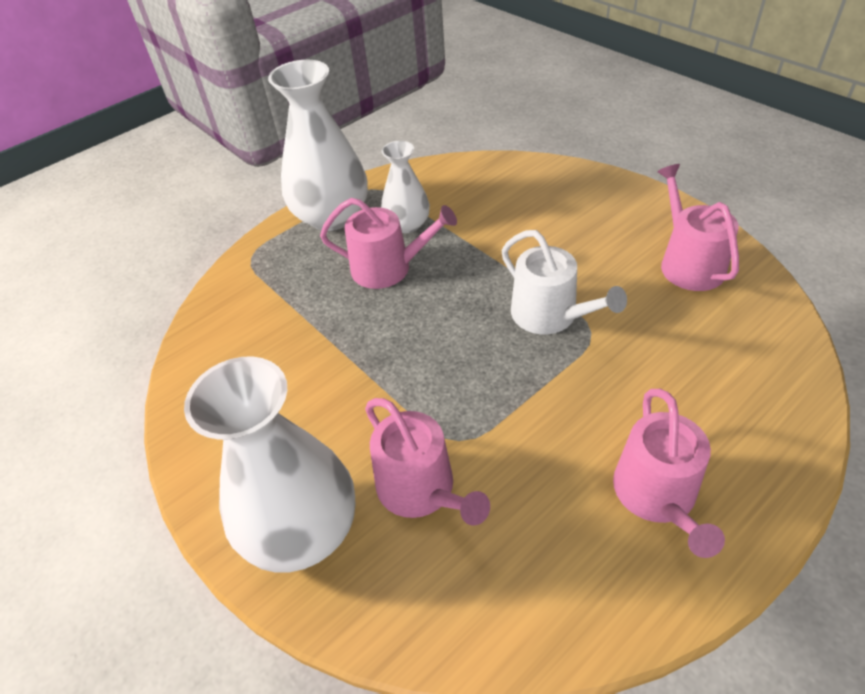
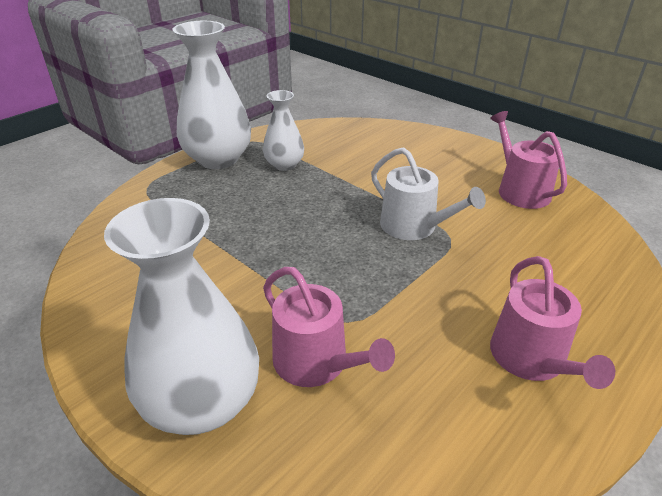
camera: 10 degrees left, 10 degrees down
pink watering can [320,198,457,289] -> none

